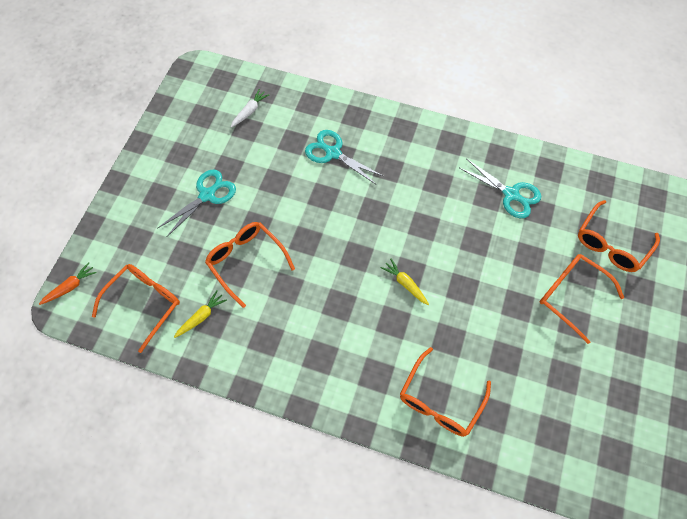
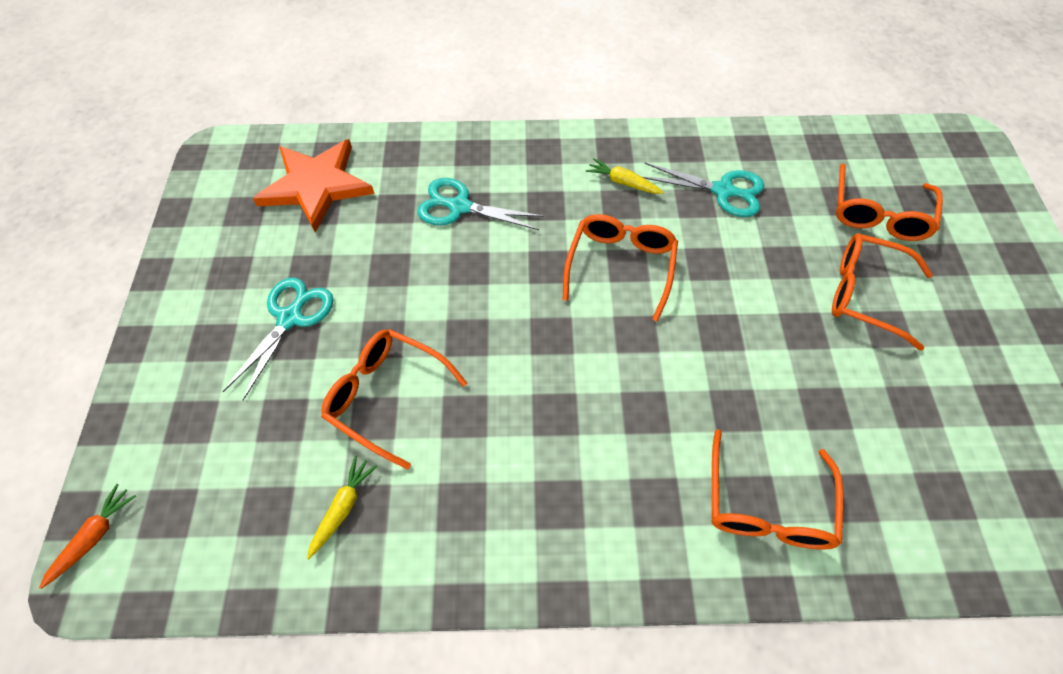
camera: 20 degrees left, 5 degrees down
orange glasses [92,264,180,353] -> orange glasses moved to [563,214,678,322]
white carrot [231,89,269,127] -> orange star [253,139,375,233]
yellow carrot [381,259,429,305] -> yellow carrot moved to [586,158,664,194]

